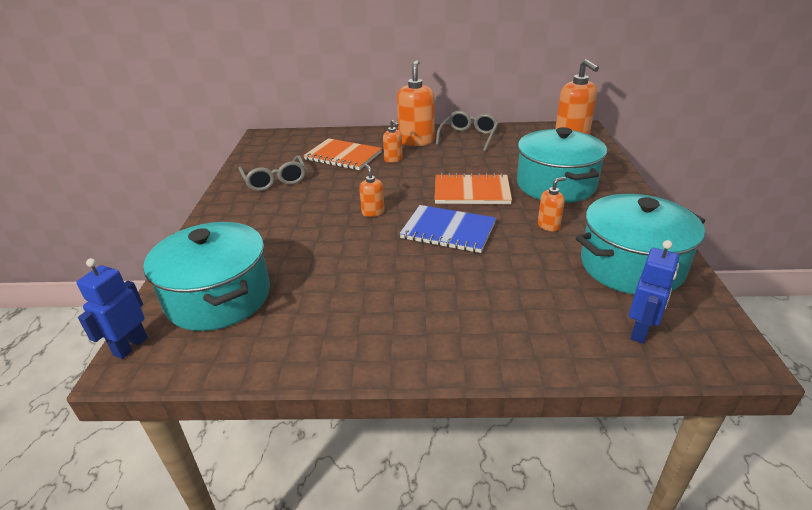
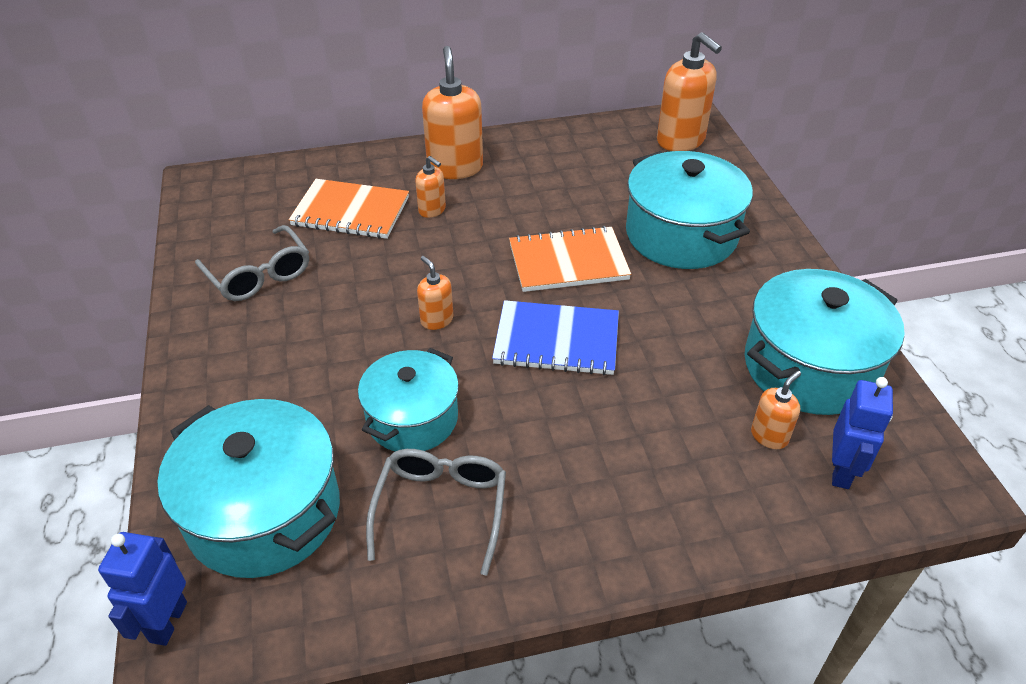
camera: 15 degrees left, 10 degrees up
grey glasses [436,111,498,152] -> grey glasses moved to [366,449,506,575]
orange soap dispenser [538,177,566,231] -> orange soap dispenser moved to [751,371,801,449]
none -> turquoise pot [358,348,459,452]

